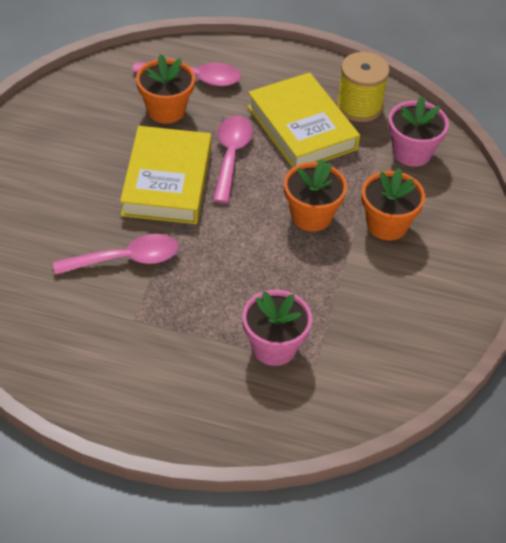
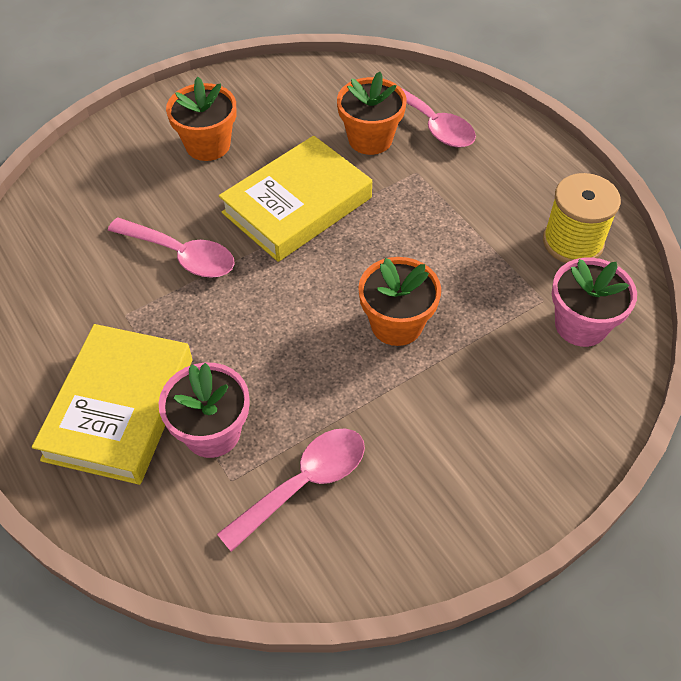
camera: 45 degrees right, 5 degrees up
pink spoon [213,116,253,203] -> pink spoon moved to [217,428,365,552]
yellow book [247,72,360,168] -> yellow book moved to [32,324,192,485]
orange flower pot [362,168,425,241] -> orange flower pot moved to [166,77,236,161]

